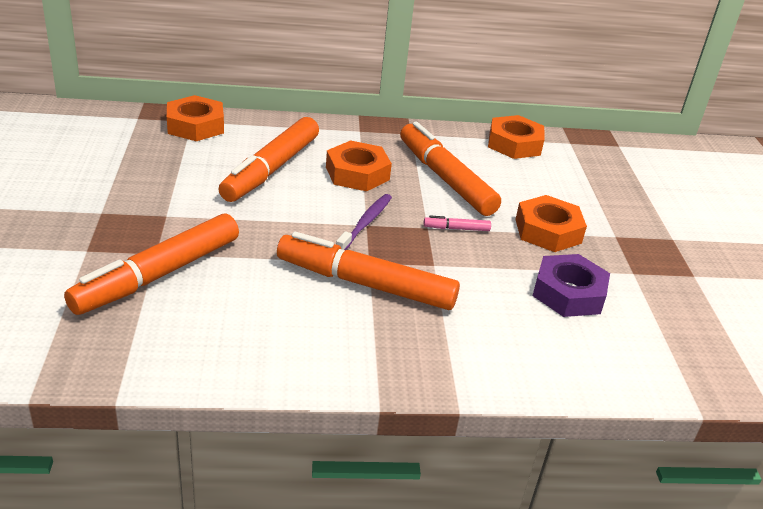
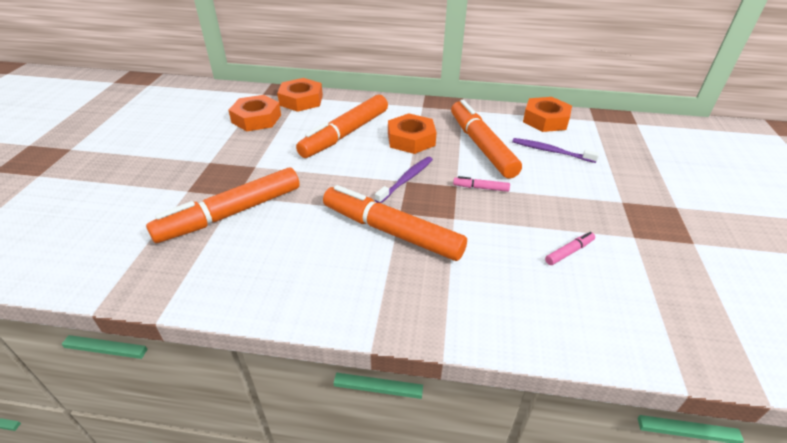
camera: 15 degrees right, 5 degrees up
orange nut [515,195,587,252] -> orange nut moved to [228,95,281,131]
purple nut [533,254,610,317] -> pink marker [545,232,595,265]
none -> purple toothbrush [512,138,599,163]

